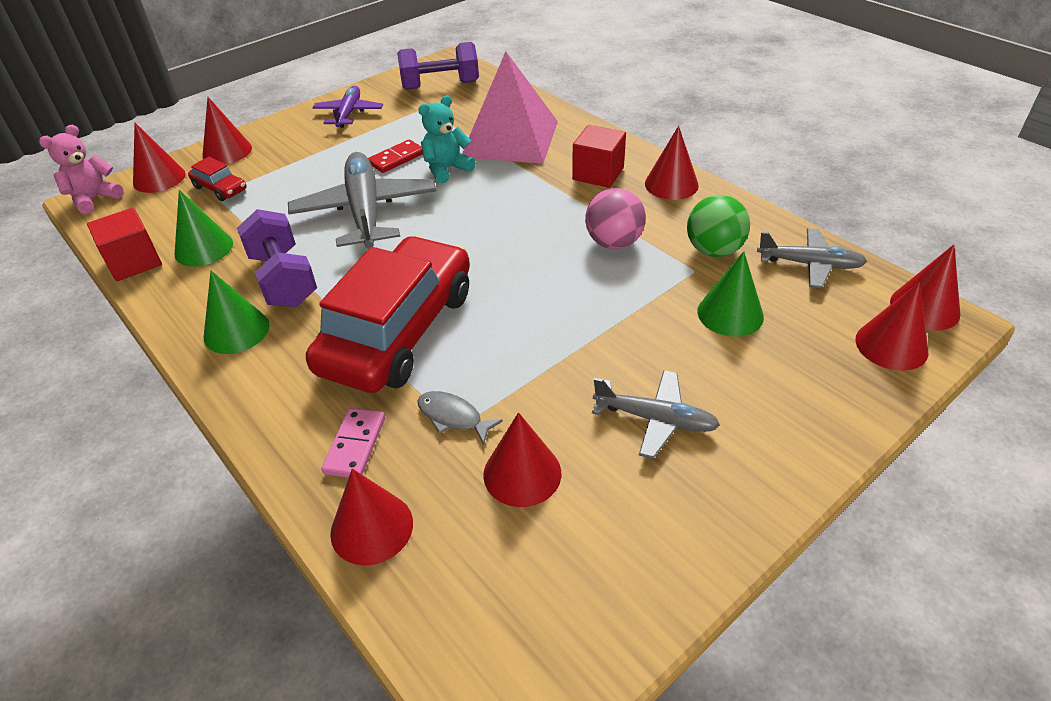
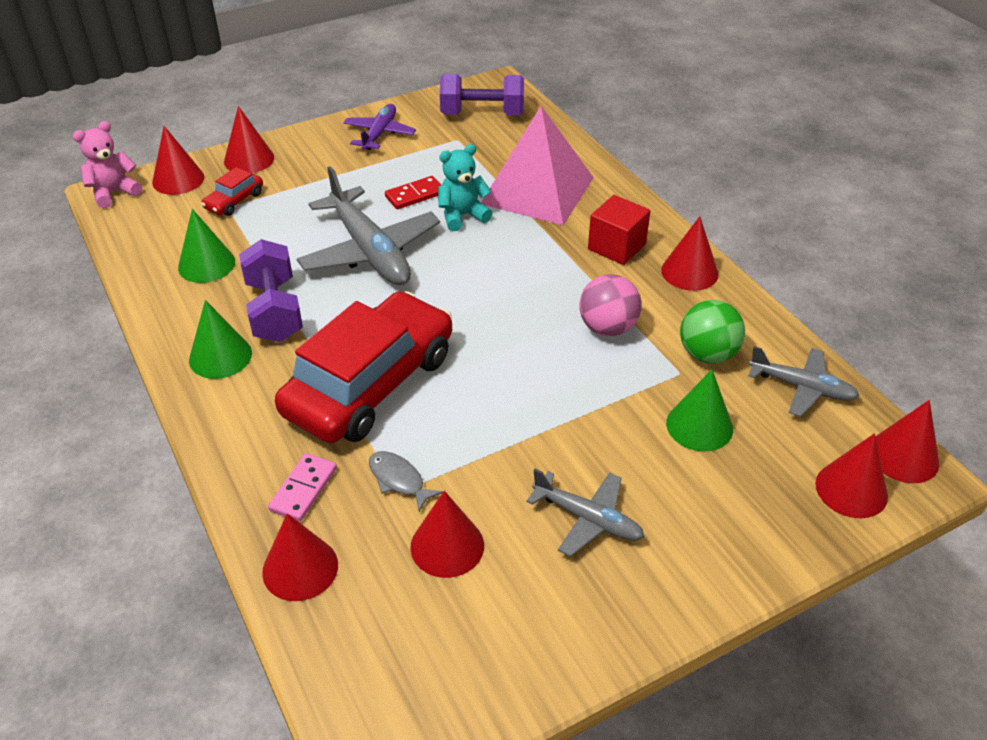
camera: 10 degrees right, 0 degrees up
red cube [87,208,162,281] -> none
red car [188,157,246,201] -> red car turned 75 degrees clockwise [201,167,263,216]
grey plane [288,152,436,249] -> grey plane turned 150 degrees clockwise [297,166,440,285]

